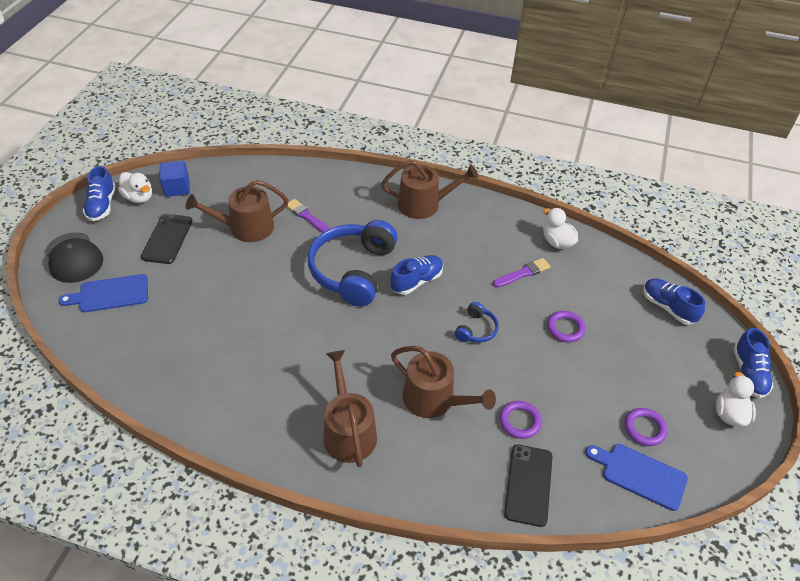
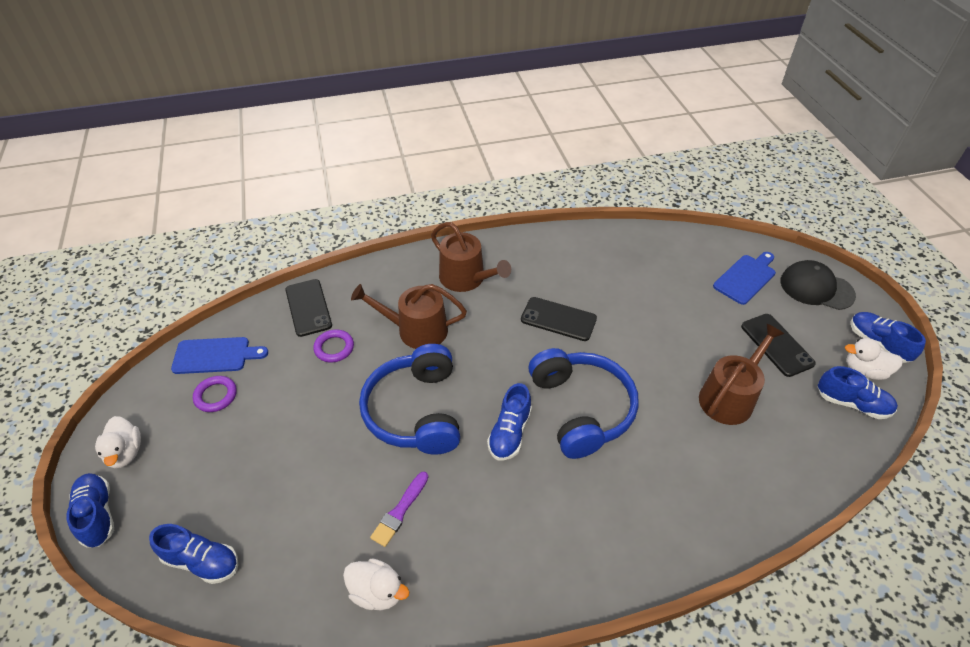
camera: 150 degrees right, 0 degrees up
blue cube [160,161,190,197] -> blue shoe [818,366,898,419]
purple brush [286,199,330,233] -> none
brown watering can [381,160,478,219] -> none
blue headphones [455,302,499,343] -> blue headphones [359,344,460,455], size x2.23
purple ring [547,311,586,342] -> none
none -> black phone [521,297,597,341]

